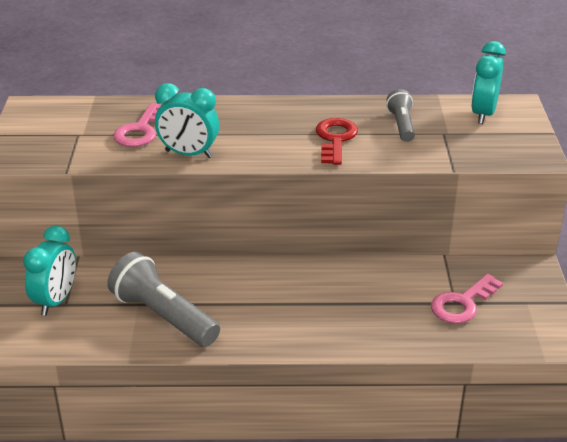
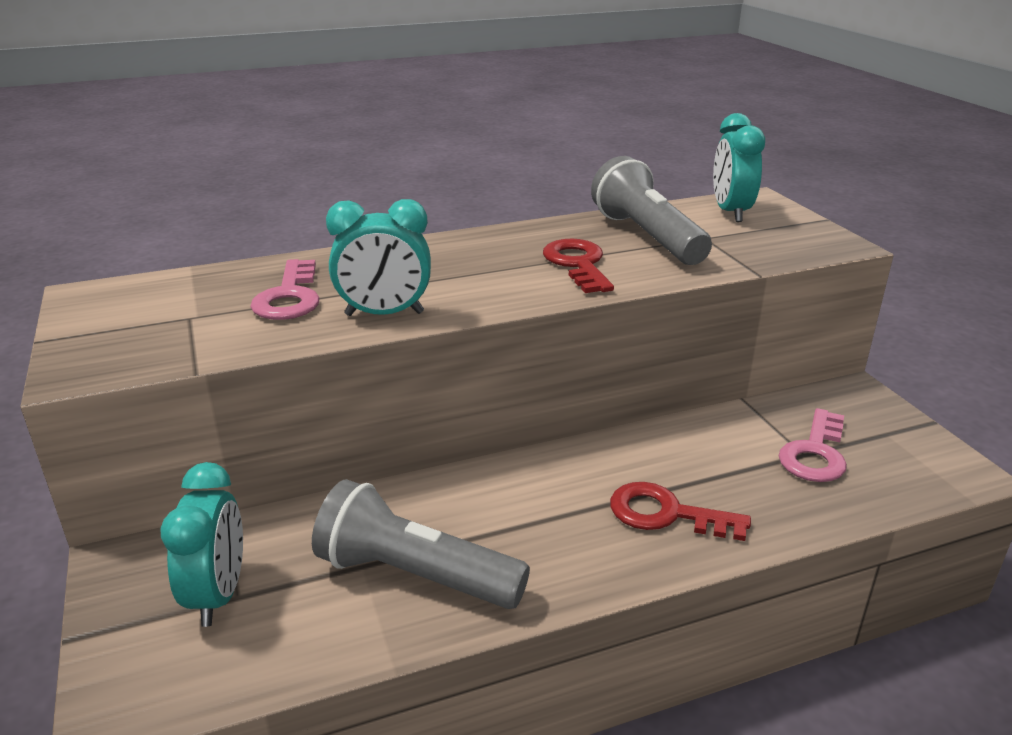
camera: 20 degrees left, 5 degrees down
grey flashlight [386,89,415,142] -> grey flashlight [591,156,712,265], size x1.77
none -> red key [610,482,751,541]

